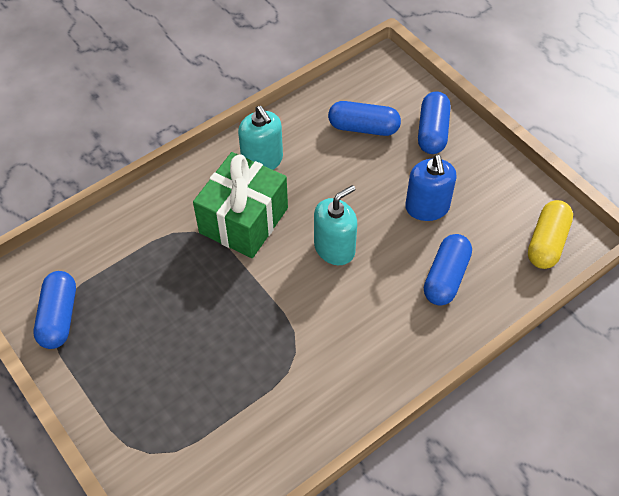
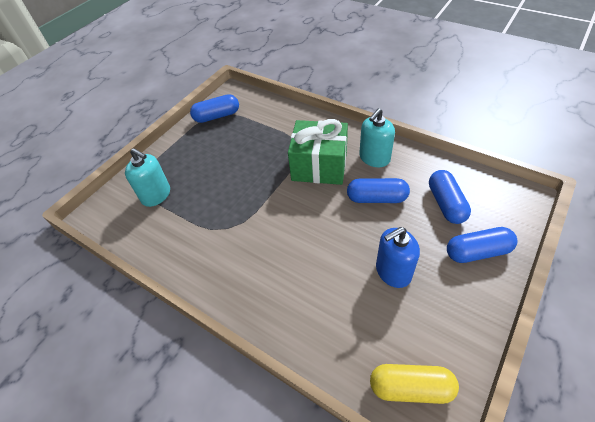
camera: 75 degrees right, 5 degrees down
turquoise soap dispenser [314,185,357,265] -> turquoise soap dispenser moved to [125,148,170,207]
blue capsule [424,234,472,306] -> blue capsule moved to [347,178,410,203]

